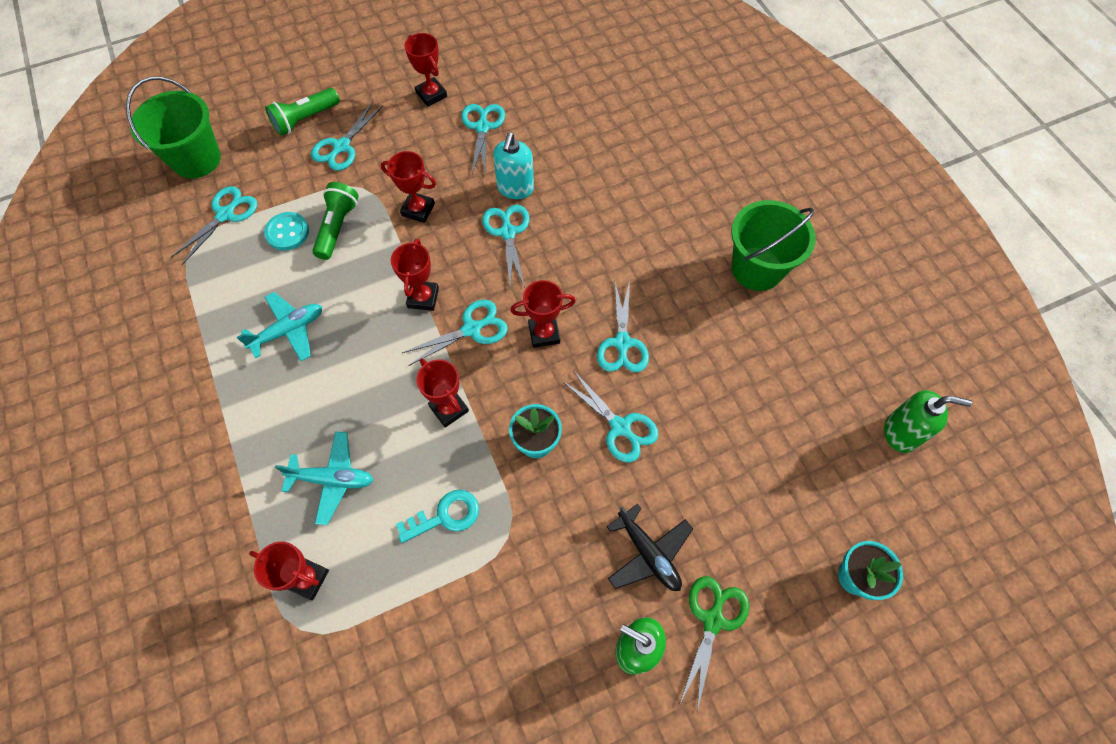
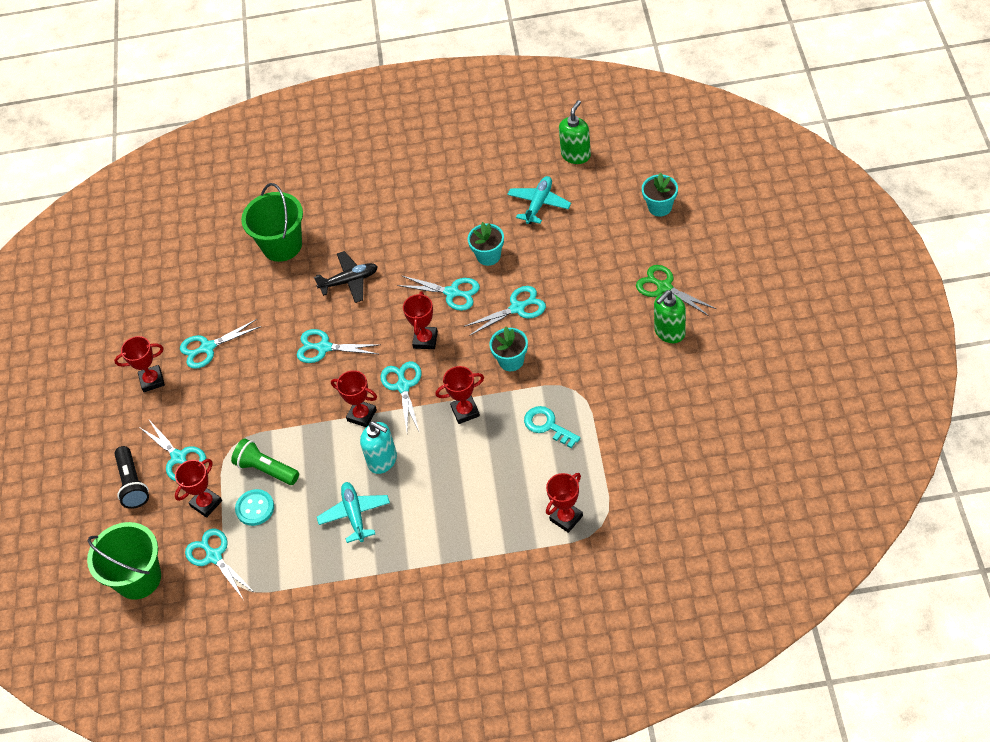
camera: 65 degrees left, 10 degrees down
green flashlight [265,88,340,136] -> black flashlight [114,446,149,509]
turquoise plane [275,431,373,525] -> turquoise plane moved to [507,176,571,224]
red trophy [381,151,436,223] -> red trophy moved to [175,459,222,518]
turquoise key [396,490,479,543] -> turquoise key turned 45 degrees counterclockwise [524,406,581,448]
turquoise scissors [461,104,505,176] -> turquoise scissors turned 45 degrees counterclockwise [180,319,262,369]
turquoise soap dispenser [493,133,534,199] -> turquoise soap dispenser moved to [360,421,397,474]
black plane [607,504,693,591] -> black plane moved to [314,251,378,303]
green bucket [731,200,816,291] -> green bucket moved to [241,183,303,262]
none -> turquoise flower pot [468,222,504,266]

